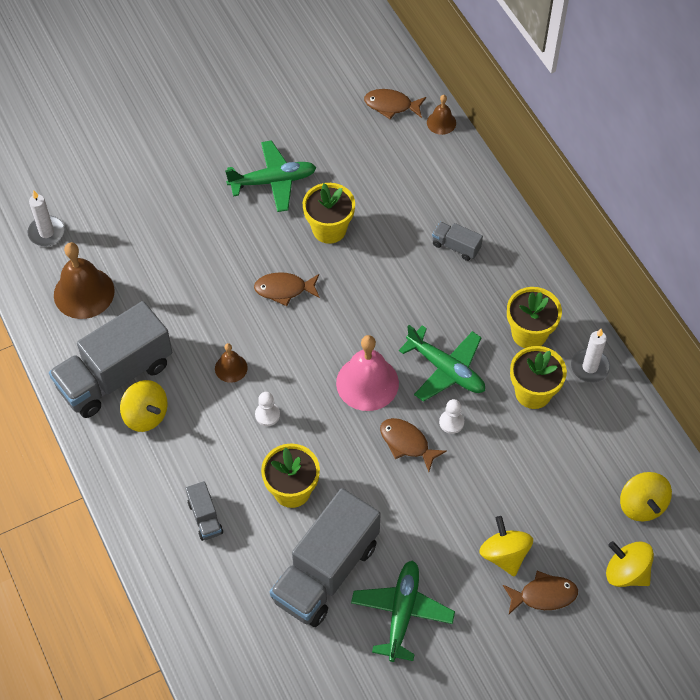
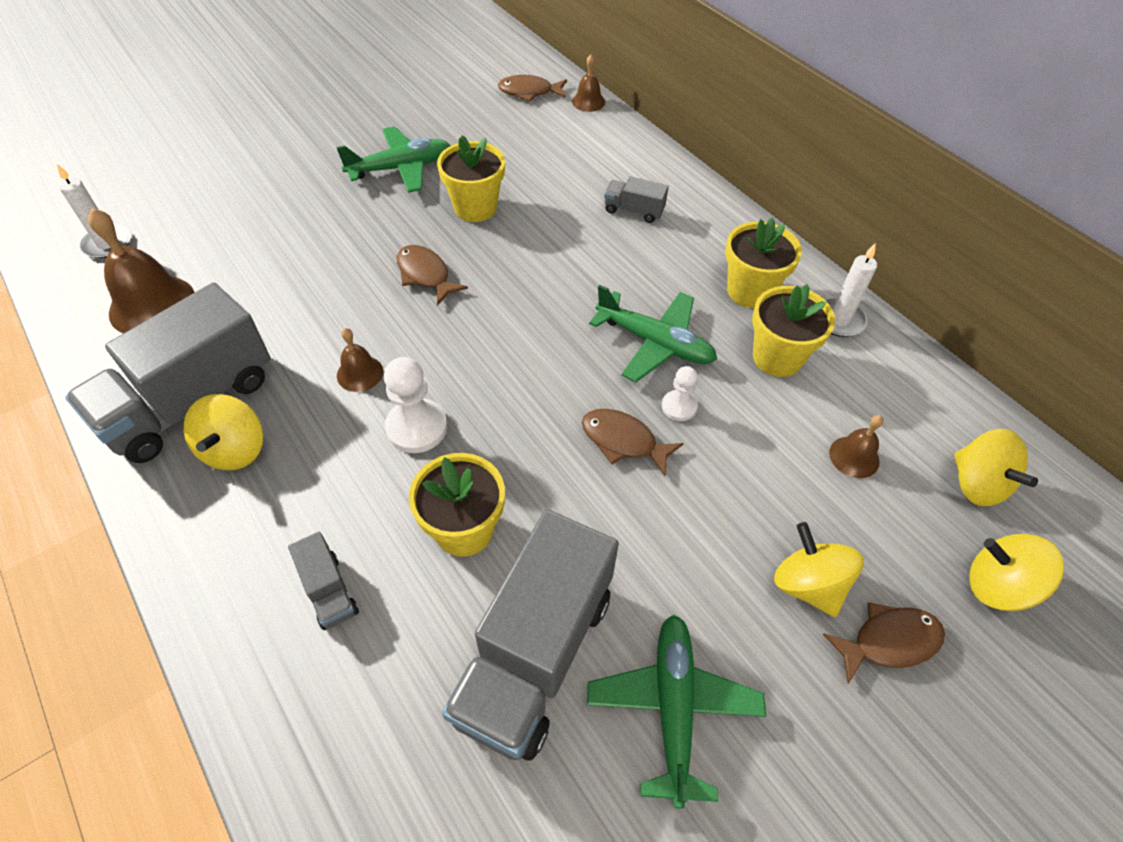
camera: 10 degrees left, 5 degrees down
yellow spinning top [120,380,168,432] -> yellow spinning top turned 60 degrees clockwise [184,394,263,470]
brown fish [254,272,320,306] -> brown fish turned 60 degrees clockwise [397,245,468,306]
white pawn [255,392,280,426] -> white pawn [384,357,447,453], size x1.68
pink bell [336,335,399,411] -> none
none -> brown bell [829,415,884,478]

